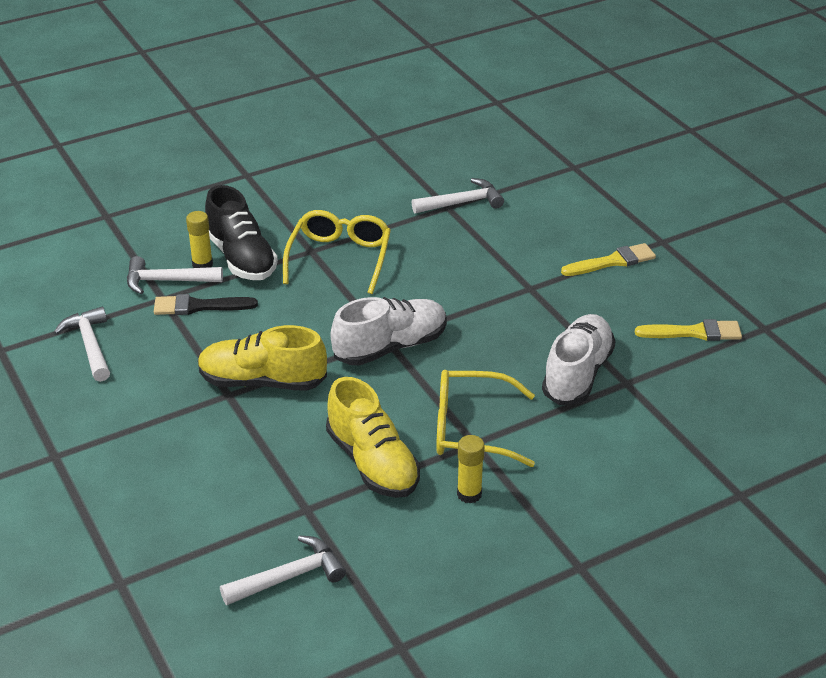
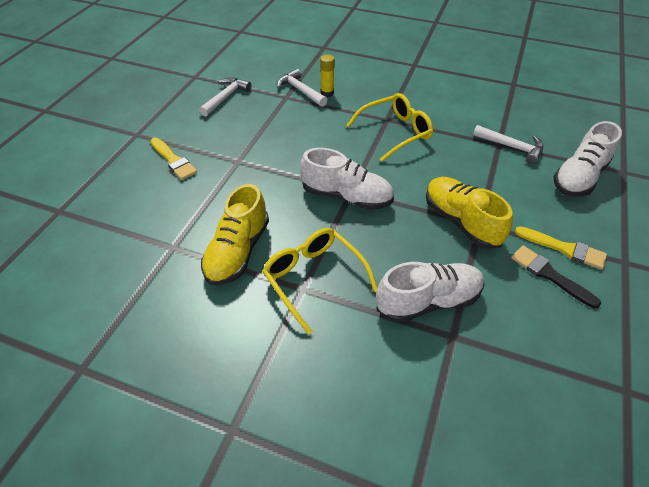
camera: 50 degrees right, 10 degrees up
black brush [154,294,258,315] -> black brush moved to [511,245,601,308]
yellow shoe [198,325,327,391] -> yellow shoe moved to [426,177,513,249]
black shoe [205,185,278,280] -> none
white hammer [220,535,346,605] -> none
yellow glue stick [457,435,485,504] -> none
yellow brush [635,319,742,341] -> yellow brush moved to [151,137,197,180]
none -> white shoe [554,121,622,197]

